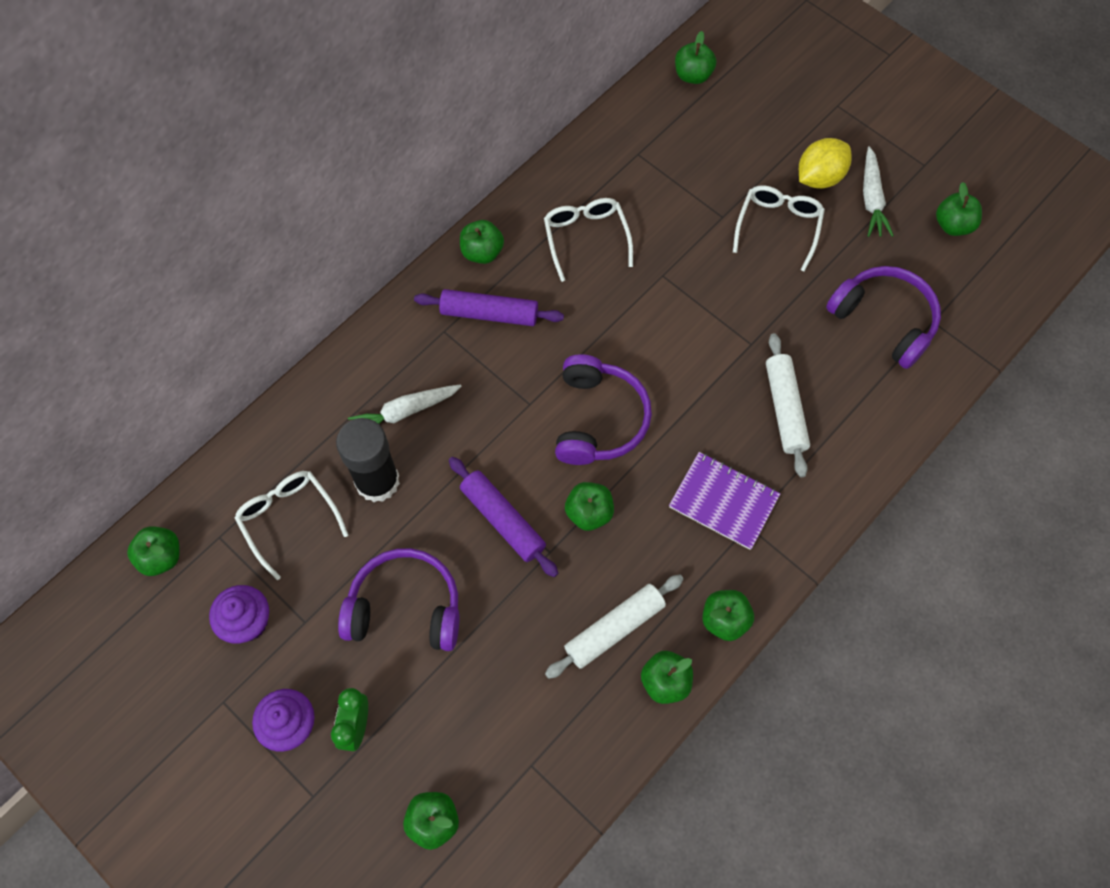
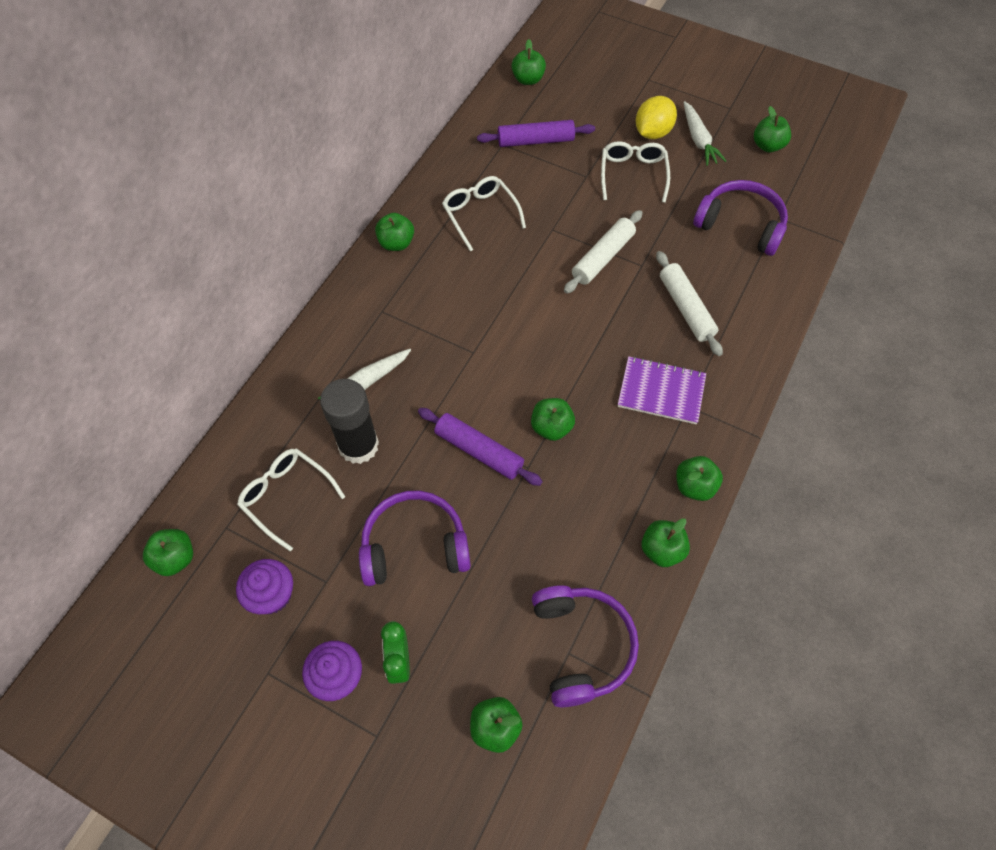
camera: 15 degrees left, 5 degrees down
purple rolling pin [414,289,564,326] -> purple rolling pin moved to [477,120,595,147]
white rolling pin [545,575,683,679] -> white rolling pin moved to [564,210,643,294]
purple headphones [555,354,652,465] -> purple headphones moved to [532,585,639,707]

